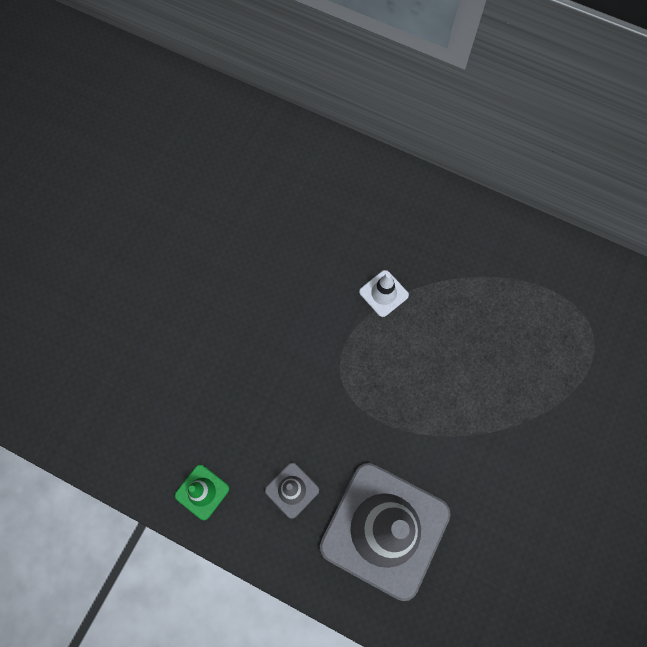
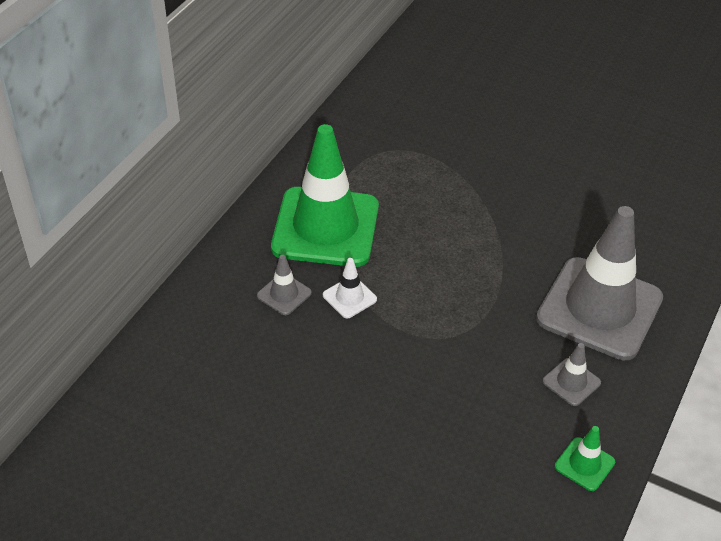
camera: 90 degrees left, 25 degrees down
none -> grey traffic cone [257,255,312,315]
none -> green traffic cone [271,124,379,267]

